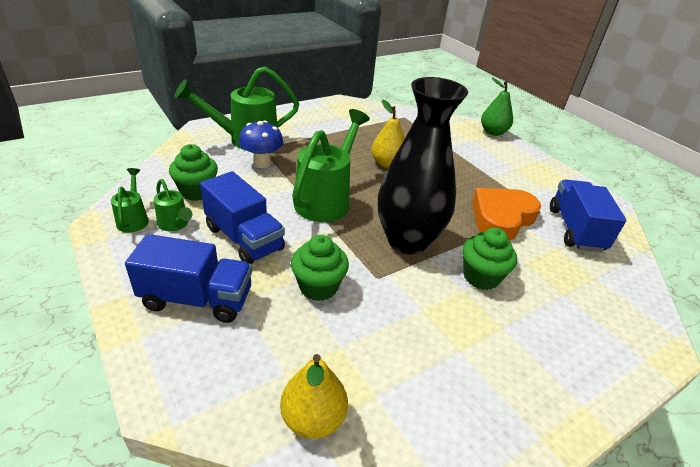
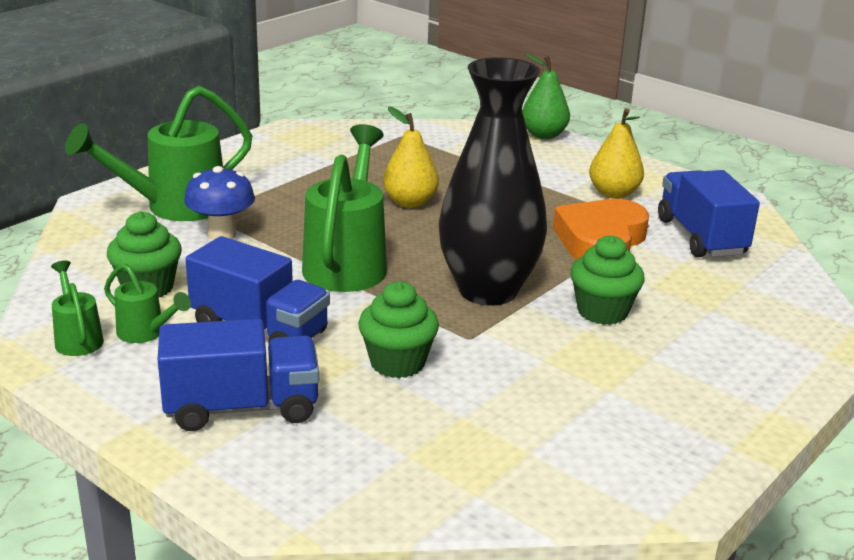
camera: 15 degrees left, 10 degrees down
yellow pear [280,354,348,439] -> yellow pear moved to [589,108,644,199]

